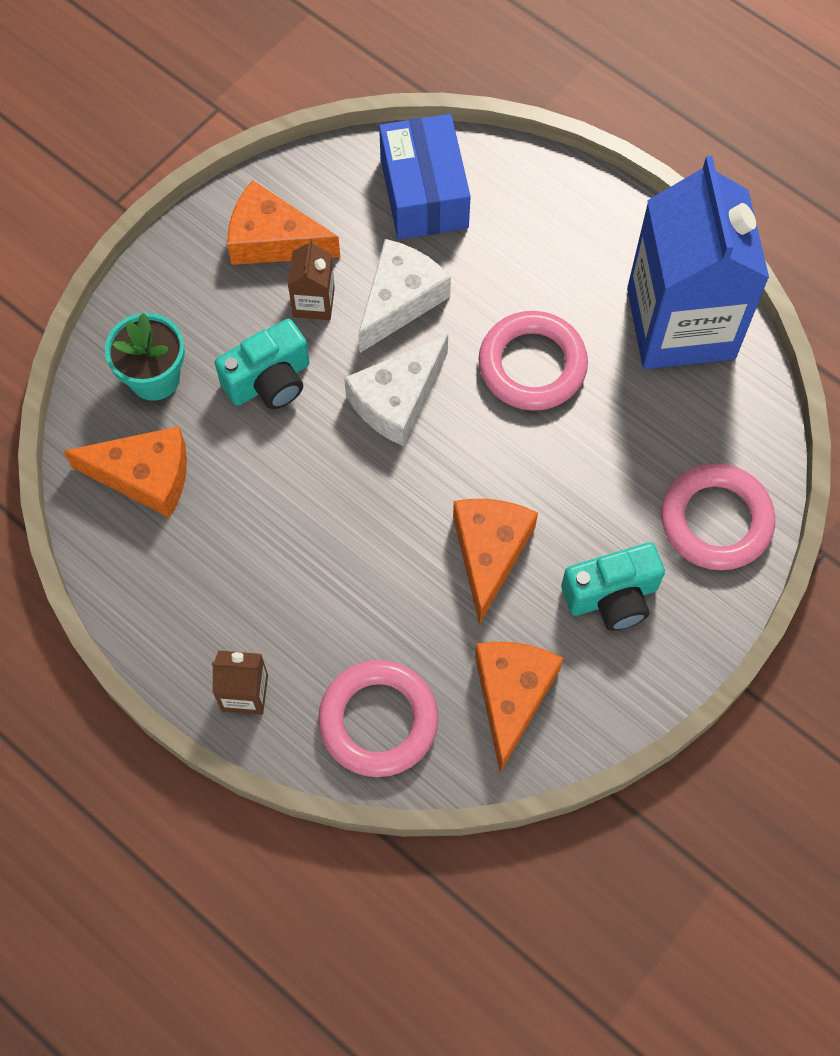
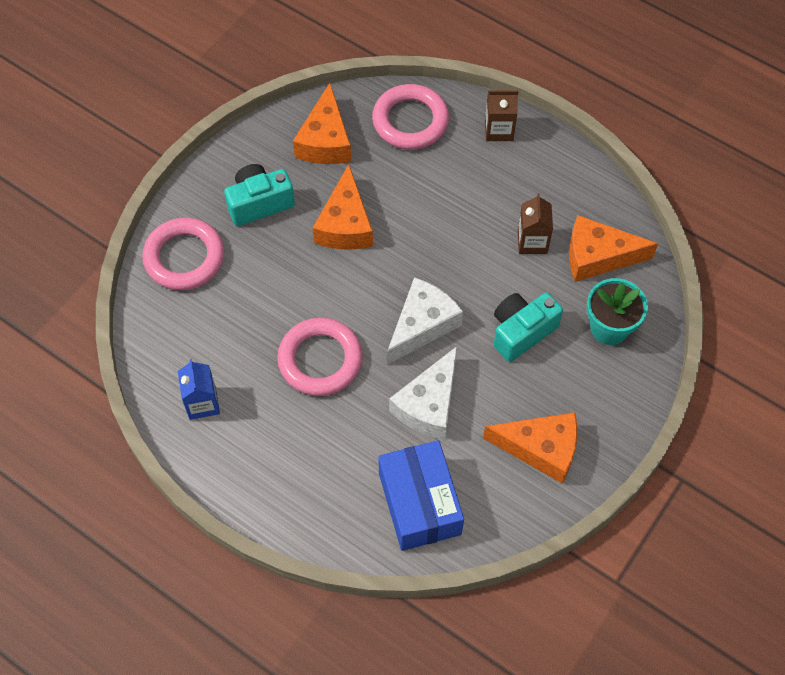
camera: 175 degrees right, 5 degrees down
brown carton [288,239,335,320] -> brown carton moved to [518,193,553,254]
blue carton [627,156,769,369] -> blue carton [178,359,220,420], size x0.41

